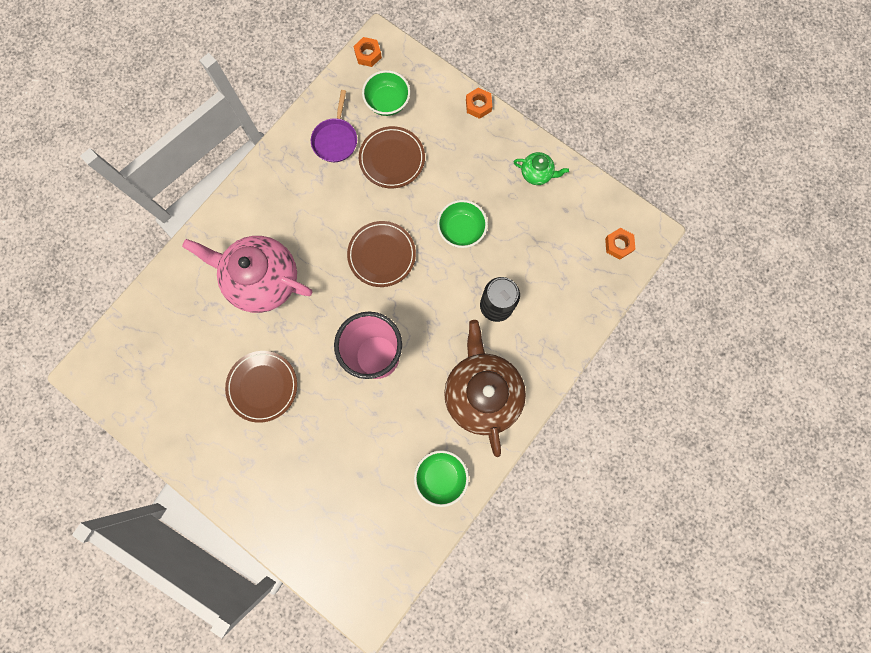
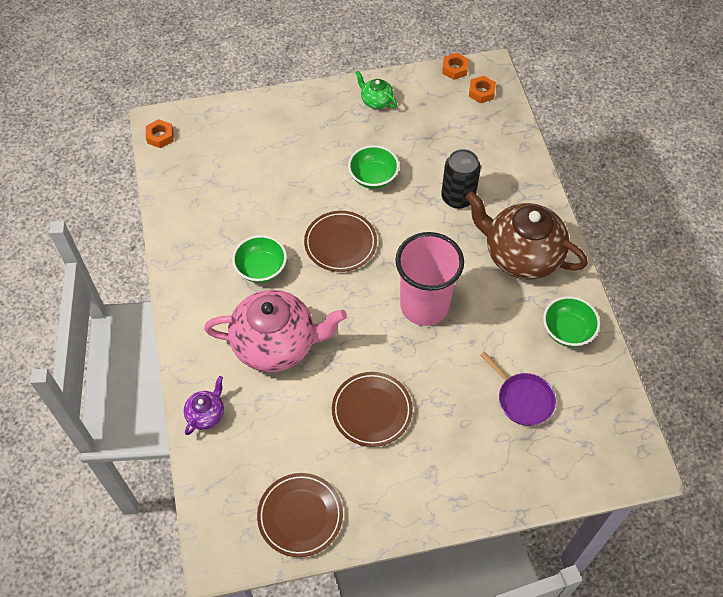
camera: 50 degrees left, 20 degrees down
pink teapot [182,236,312,313] -> pink teapot turned 150 degrees counterclockwise [204,290,347,372]
purple pan [311,90,357,162] -> purple pan moved to [480,352,556,426]
brown plate [359,126,425,188] -> brown plate moved to [257,473,343,557]
green bowl [362,70,410,116] -> green bowl moved to [232,235,287,283]
orange nut [466,88,492,119] -> orange nut moved to [442,53,468,80]
green teapot [514,152,569,185] -> green teapot turned 105 degrees counterclockwise [355,71,397,109]
none -> purple teapot [184,376,224,435]

